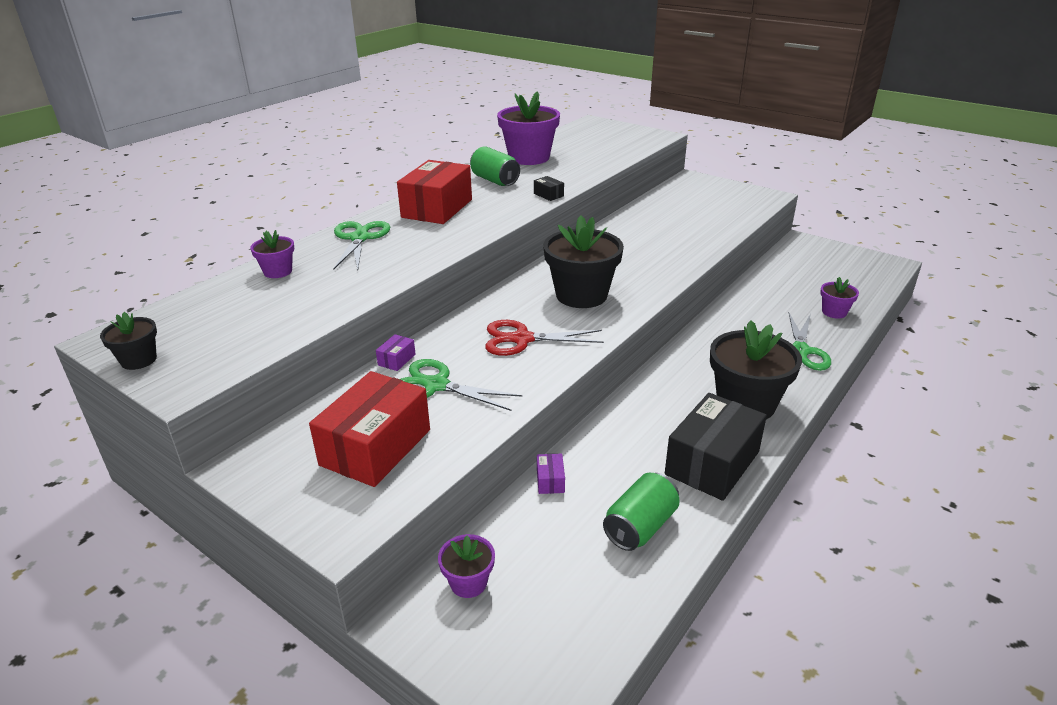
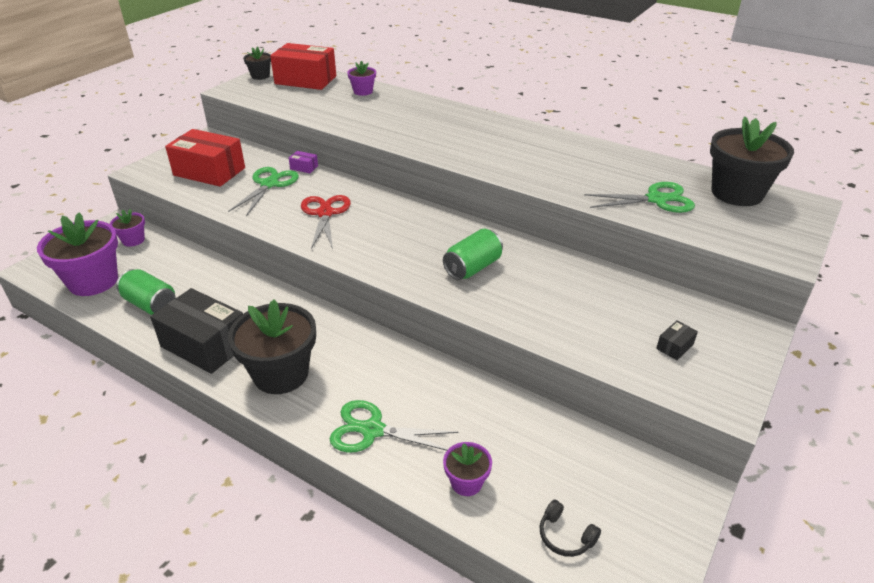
camera: 85 degrees right, 5 degrees up
green scissors [333,221,390,270] -> green scissors moved to [584,182,695,213]
red box [397,160,472,224] -> red box moved to [270,43,336,90]
green can [470,146,520,186] -> green can moved to [443,229,503,280]
purple flower pot [497,91,560,165] -> purple flower pot moved to [37,213,118,296]
black box [534,176,564,201] -> black box moved to [656,321,698,360]
purple box [537,454,565,494] -> none
black flower pot [543,216,624,308] -> black flower pot moved to [710,116,794,206]
none -> black headphones [539,499,601,557]

